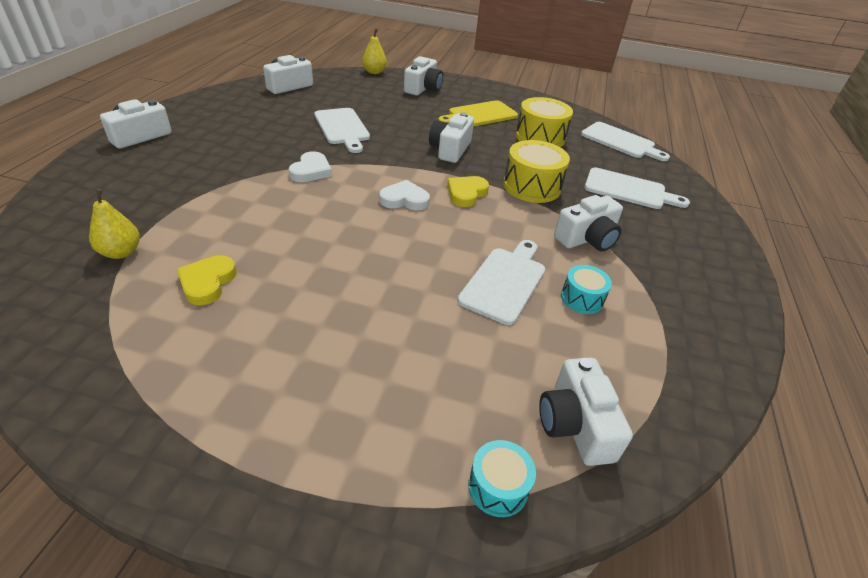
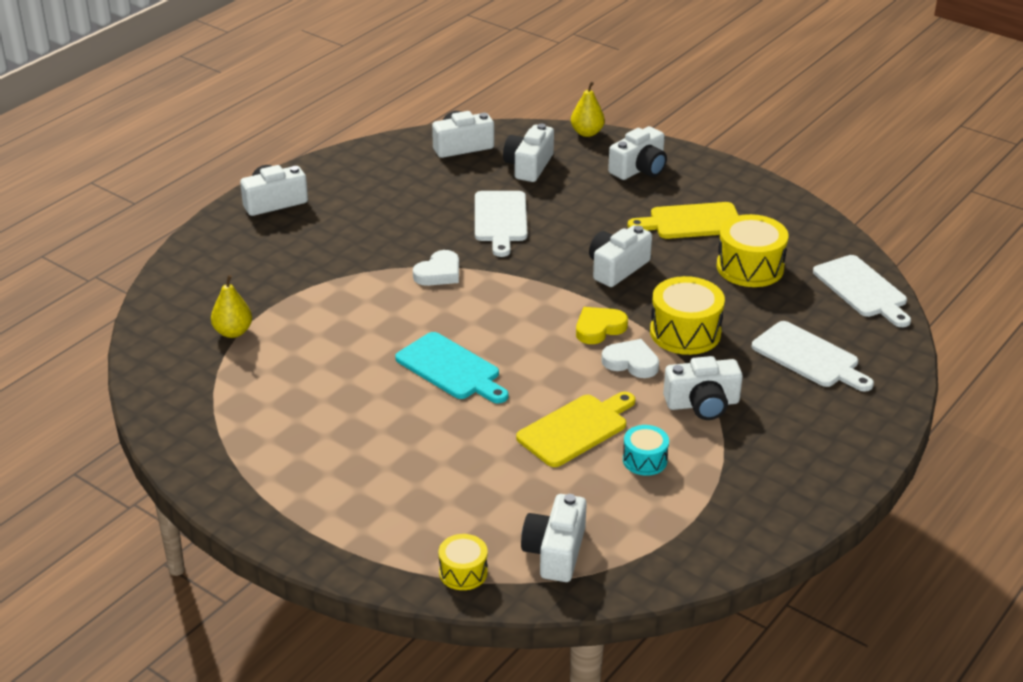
camera: 25 degrees right, 5 degrees down
yellow heart [177,255,237,305] -> none
white heart [379,180,430,210] -> white heart moved to [601,339,659,378]
white cutting board [458,240,545,325] -> yellow cutting board [516,392,635,467]
turquoise drum [468,440,536,517] -> yellow drum [439,534,488,590]
none -> turquoise cutting board [395,332,509,404]
none -> white camera [503,124,554,182]

